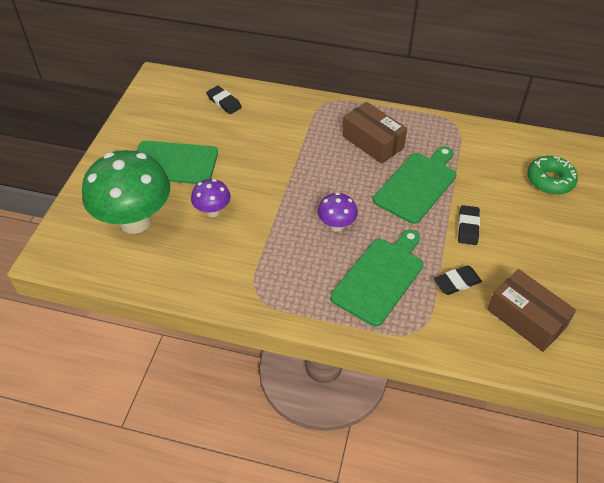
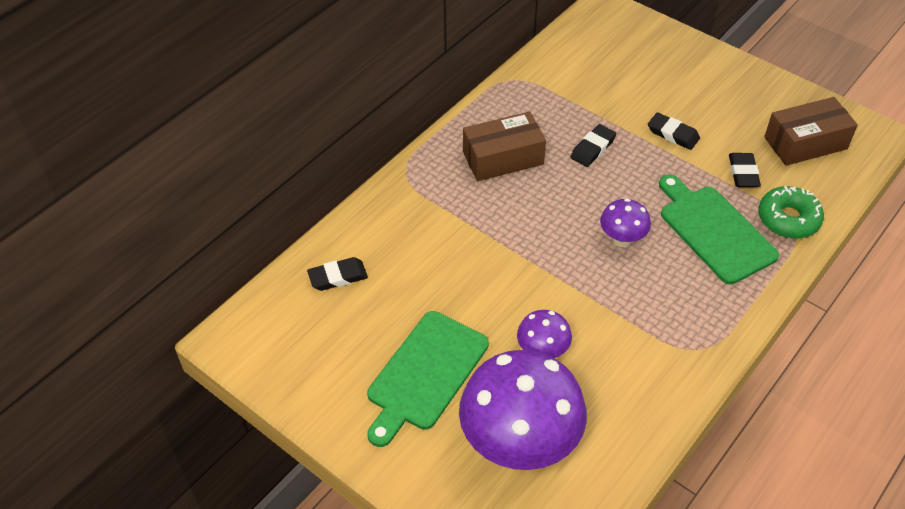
camera: 65 degrees left, 0 degrees up
green mushroom [82,150,170,234] -> purple mushroom [459,350,587,470]
green cutting board [373,146,457,224] -> black eraser [570,124,616,167]
green donut [527,156,578,195] -> green donut moved to [758,186,824,238]

